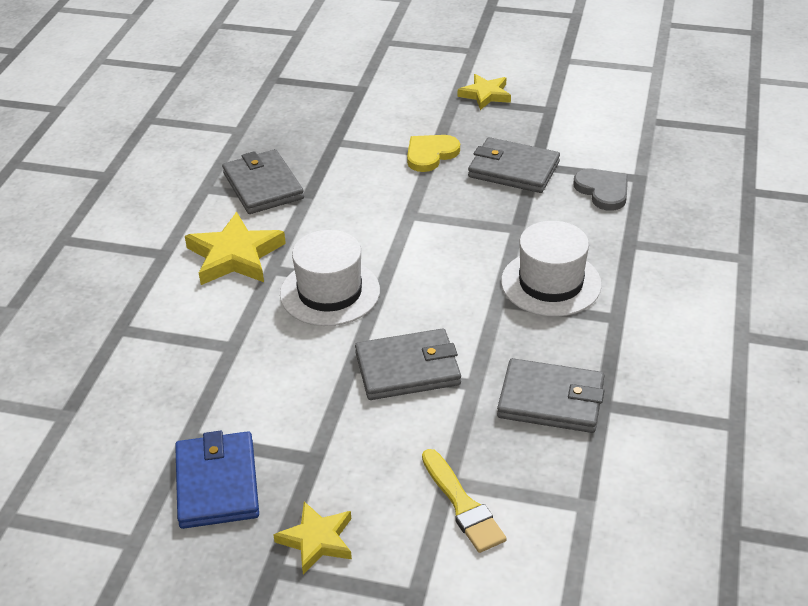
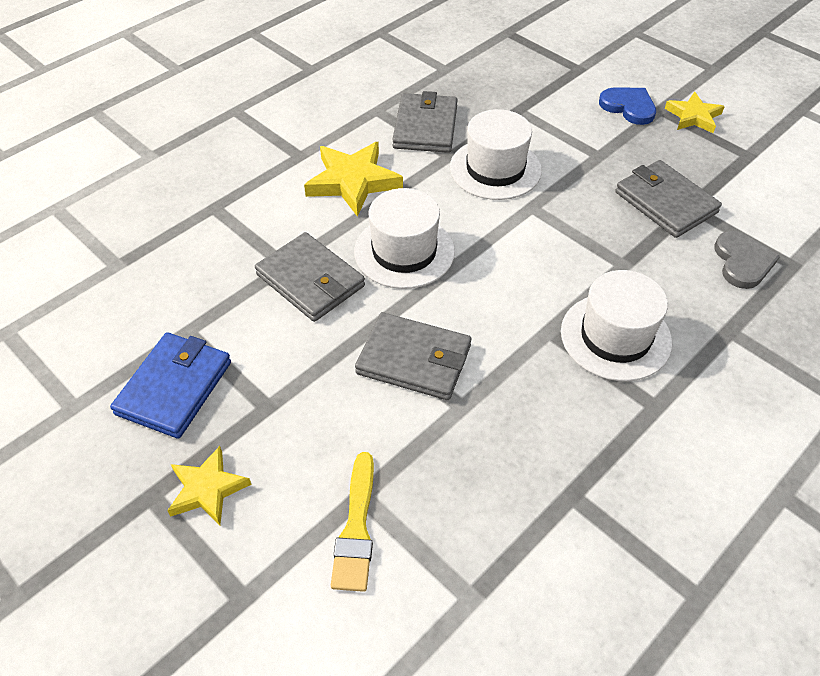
camera: 30 degrees right, 10 degrees up
yellow heart [407,135,460,172] -> none
grey wallet [497,358,605,433] -> grey wallet moved to [255,232,365,322]
none -> white hat [450,109,542,200]
none -> blue heart [599,88,656,125]

